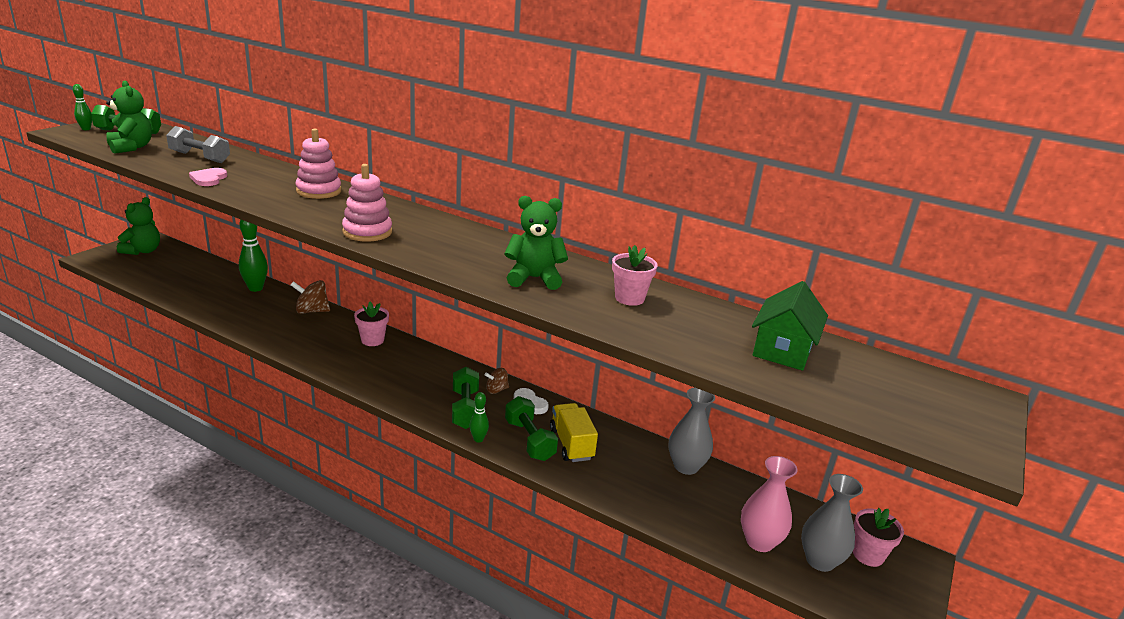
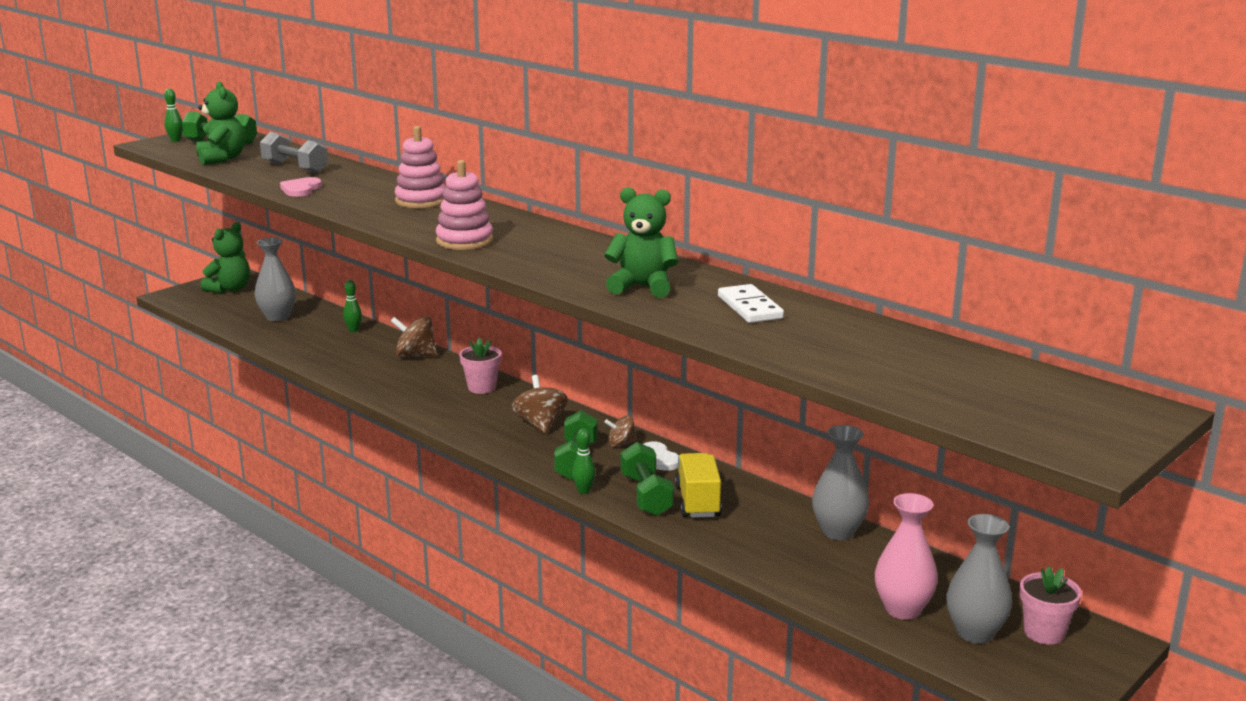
camera: 15 degrees right, 5 degrees down
green bowling pin [239,220,268,292] -> green bowling pin [343,280,362,332], size x0.55
pink flower pot [612,245,658,306] -> white domino [718,284,784,323]
green house [752,281,828,371] -> none
none -> grey vase [254,238,296,321]
none -> brown spinning top [512,375,568,434]

